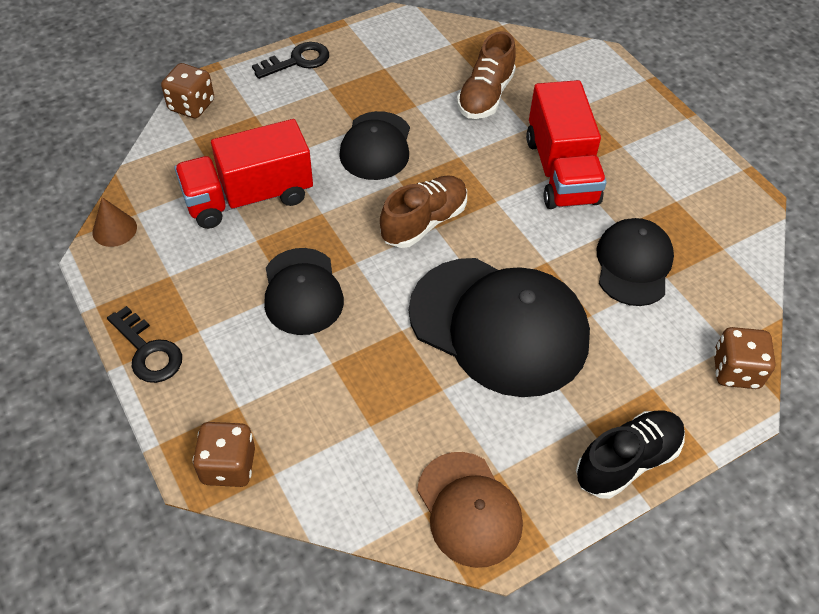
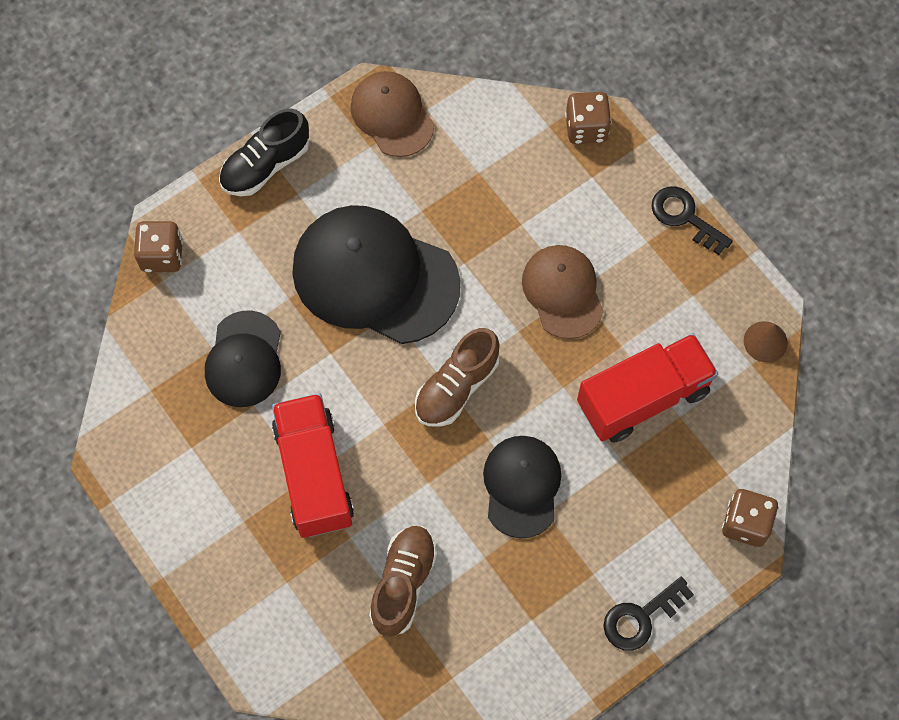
camera: 175 degrees right, 15 degrees up
black cap [264,248,344,335] -> brown cap [522,245,604,339]

